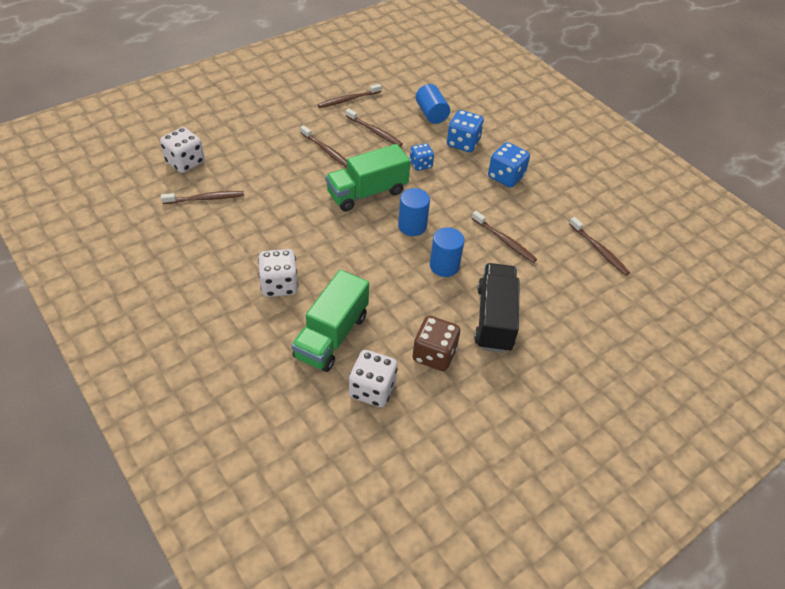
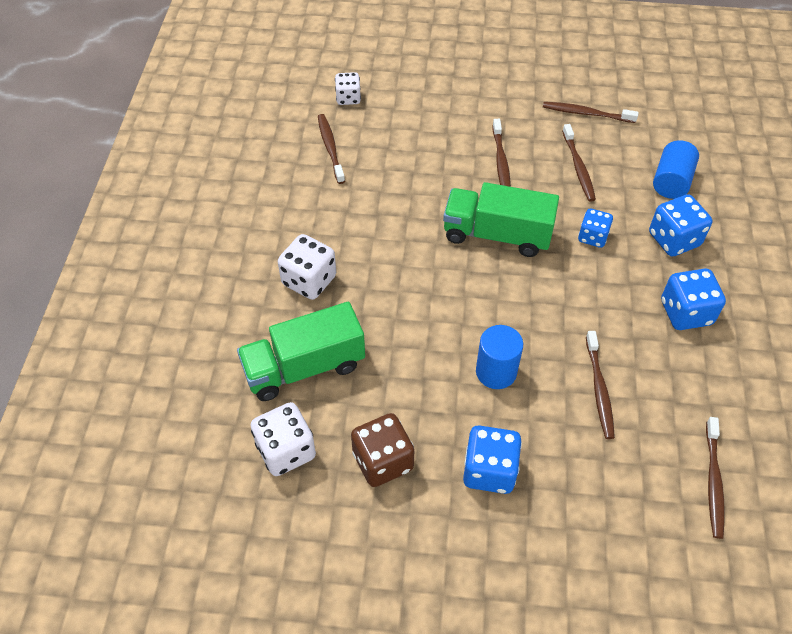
camera: 45 degrees right, 5 degrees up
white dice [160,127,204,173] -> white dice [335,72,361,105], size x0.65
brown toothbrush [161,191,244,204] -> brown toothbrush turned 135 degrees counterclockwise [318,114,345,184]
blue cylinder [398,188,430,236] -> none
black truck [474,263,520,353] -> blue dice [463,425,522,494]

